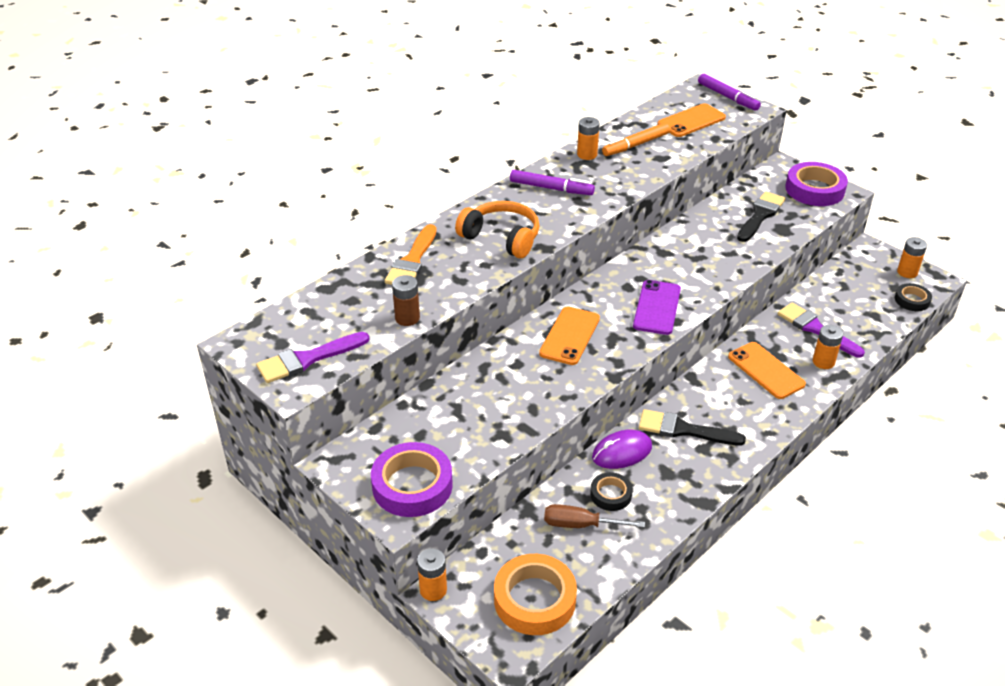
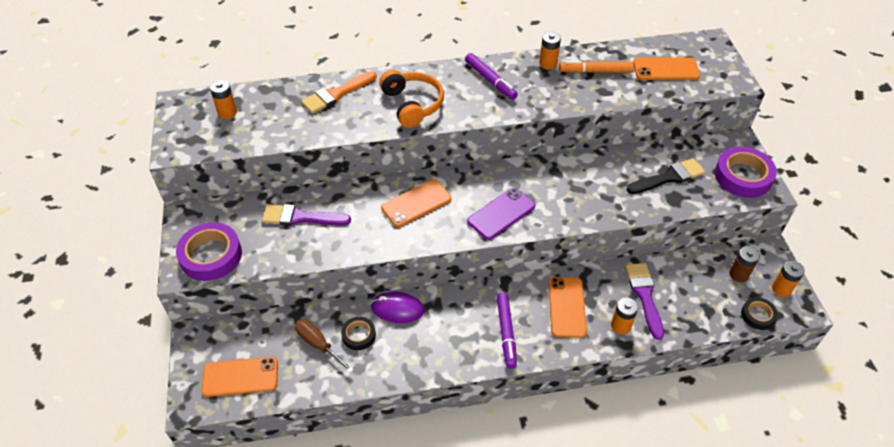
camera: 35 degrees right, 10 degrees up
purple brush [256,332,369,383] -> purple brush moved to [262,204,351,226]
brown battery [392,275,420,326] -> brown battery moved to [729,246,760,282]
orange battery [417,548,447,601] -> orange battery moved to [210,80,237,119]
orange tape [494,554,577,635] -> orange phone [202,357,278,397]
black brush [639,409,746,445] -> none
purple marker [698,74,761,111] -> purple marker moved to [497,293,517,369]

